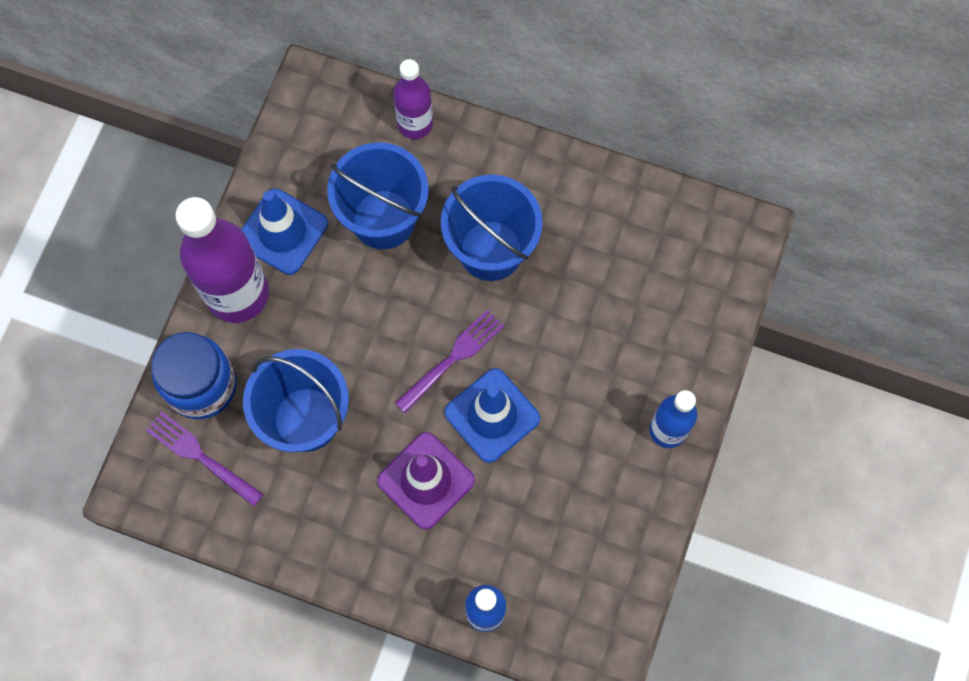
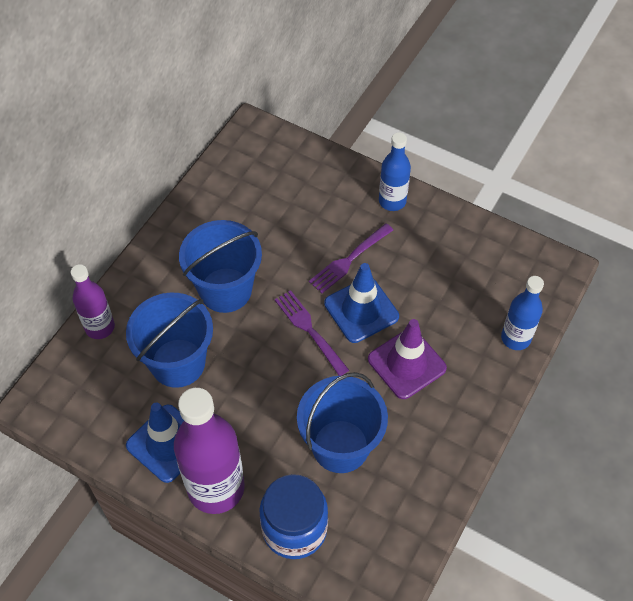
camera: 80 degrees left, 15 degrees down
purple fork [146,411,264,506] -> purple fork moved to [309,223,393,293]

